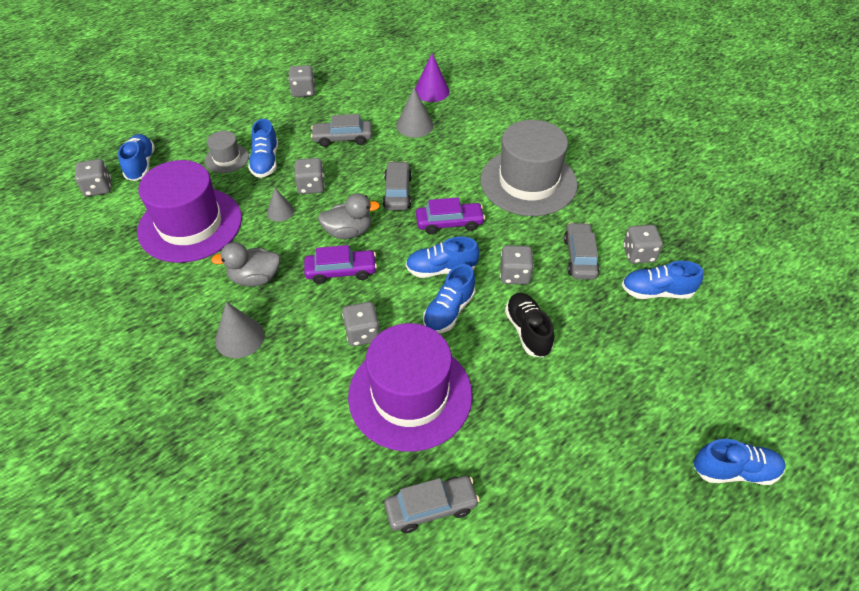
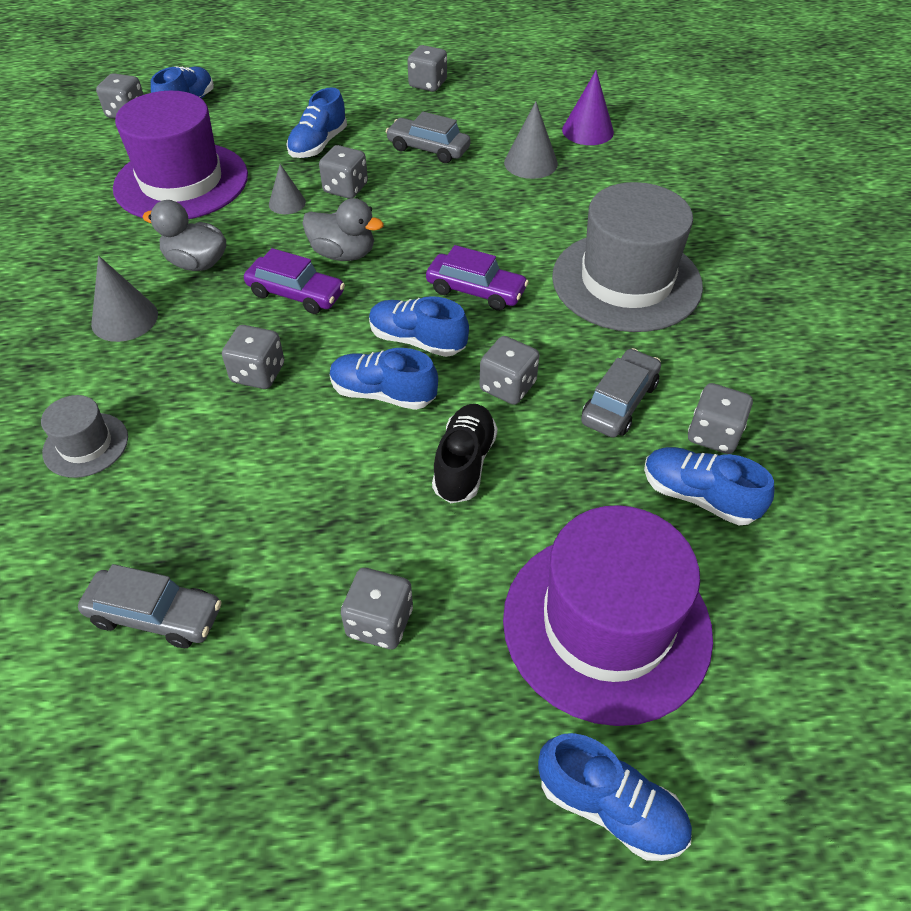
camera: 30 degrees right, 0 degrees up
grey hat [205,131,249,173] -> grey hat moved to [41,395,128,478]
purple hat [348,323,472,452] -> purple hat moved to [503,505,713,726]
grey car [383,161,412,211] -> none
blue shoe [423,264,476,333] -> blue shoe turned 45 degrees clockwise [330,348,438,410]
none -> grey dice [341,568,413,649]

